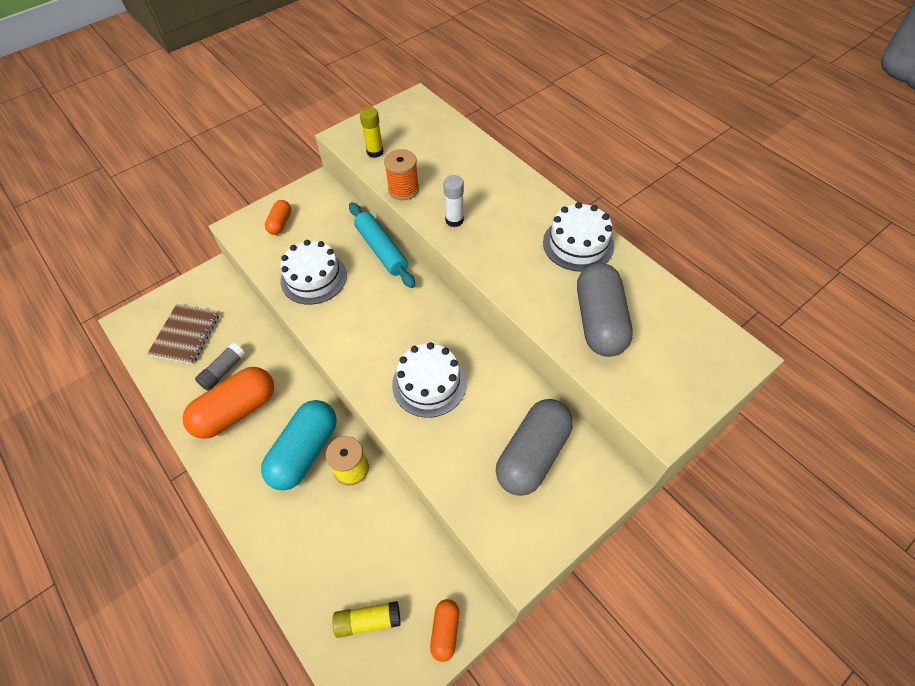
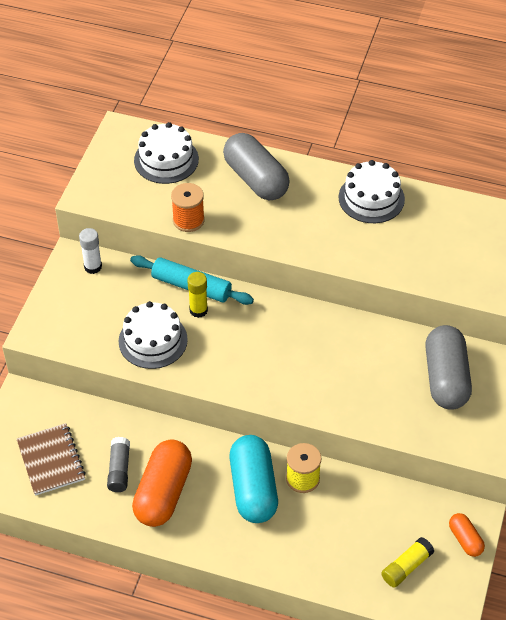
camera: 35 degrees left, 5 degrees down
orange capsule [265,200,291,235] -> none
yellow glue stick [360,107,384,158] -> yellow glue stick moved to [187,272,208,318]
white cake [392,342,466,418] -> white cake moved to [134,122,199,184]
white glue stick [443,175,464,227] -> white glue stick moved to [79,228,102,274]
grey capsule [577,263,633,357] -> grey capsule moved to [223,133,290,200]

